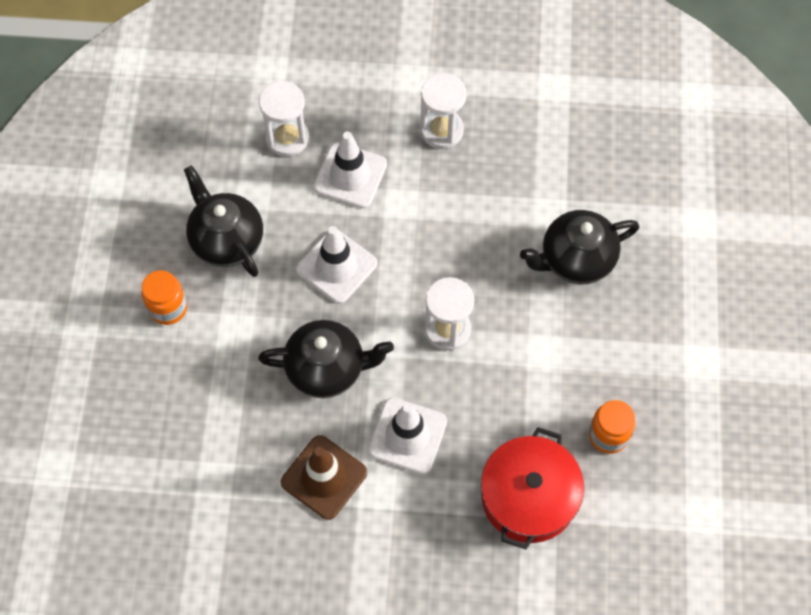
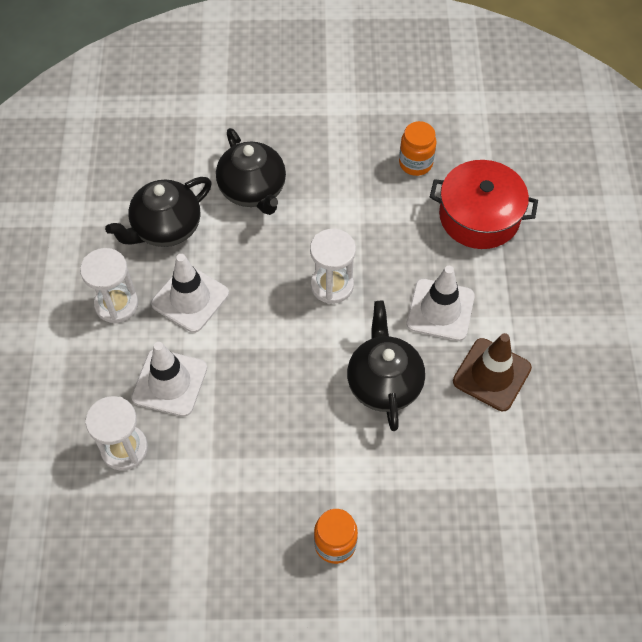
camera: 95 degrees left, 5 degrees down
black teapot [184,165,263,277] -> black teapot moved to [105,177,212,247]
white traffic cone [296,226,377,304] -> white traffic cone moved to [151,254,229,333]

